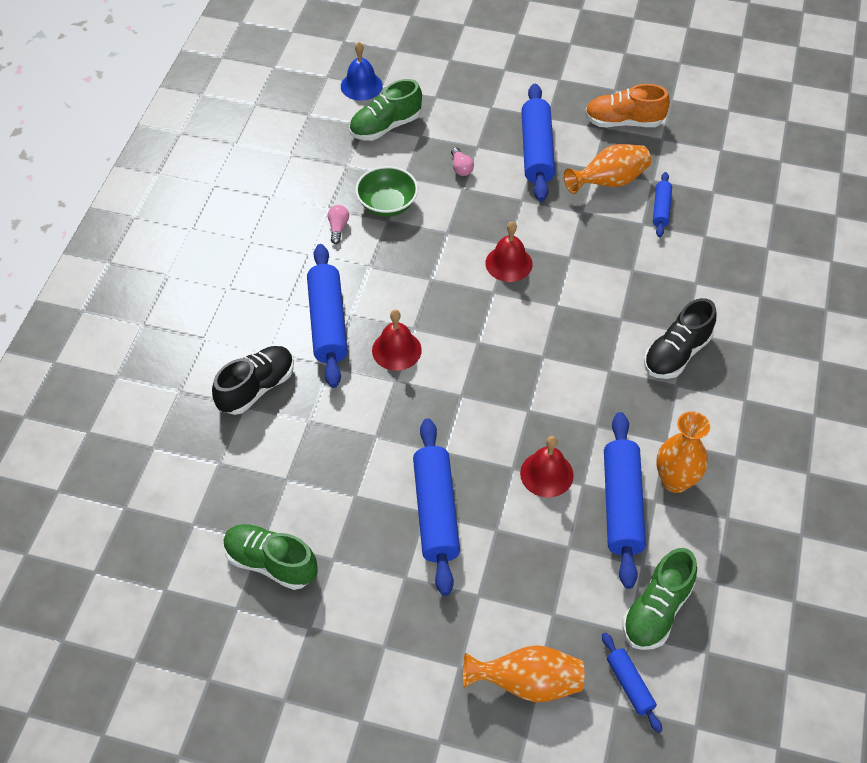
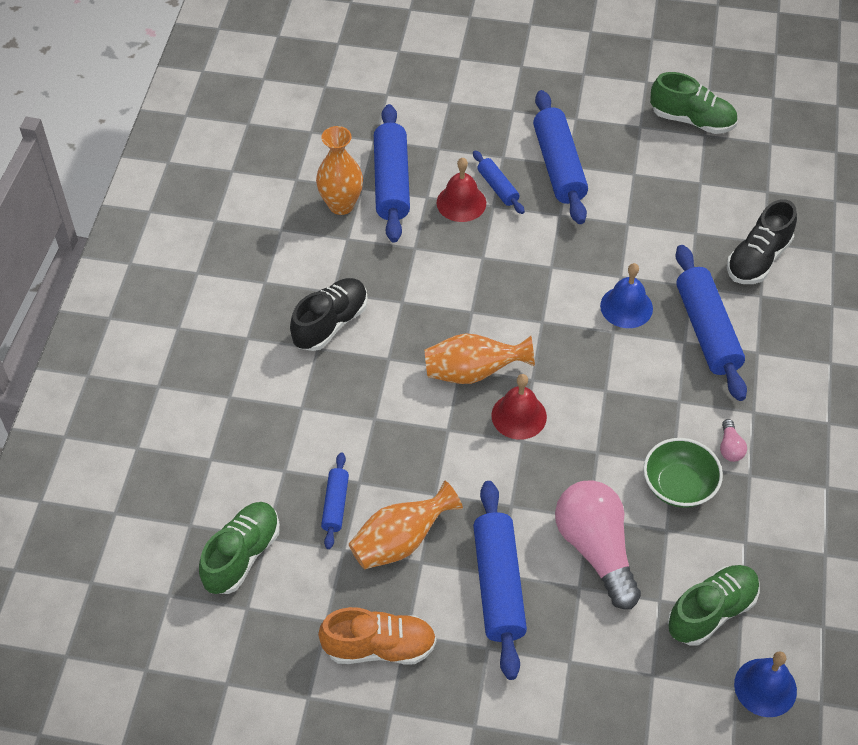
camera: 175 degrees right, 0 degrees up
red bell [372,310,422,371] -> blue bell [600,263,653,328]
pink light bulb [451,147,474,176] -> pink light bulb [555,480,641,609], size x2.48
orange vase [463,645,584,702] -> orange vase moved to [425,333,535,384]
blue rolling pin [602,632,662,733] -> blue rolling pin moved to [473,150,525,214]
green shoe [623,548,697,650] -> green shoe moved to [199,502,280,594]

